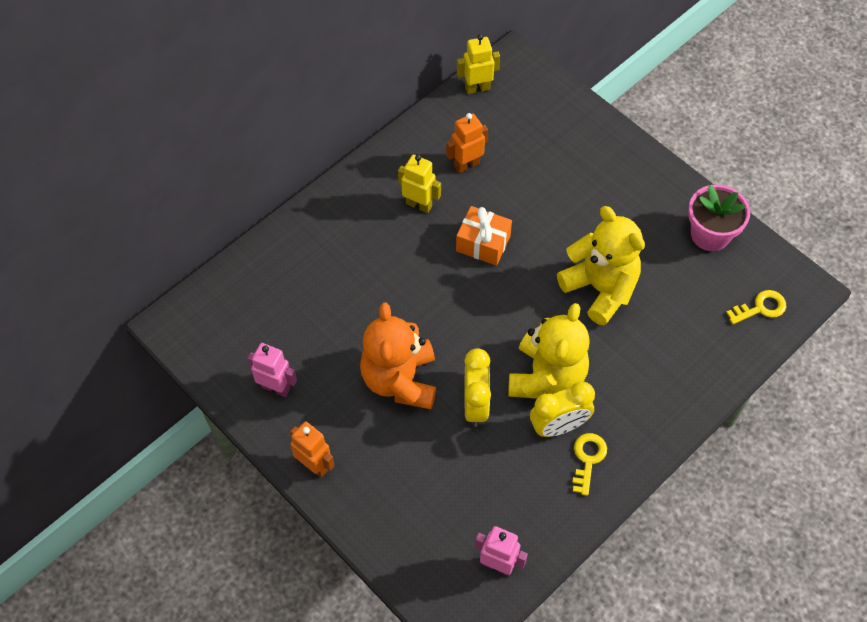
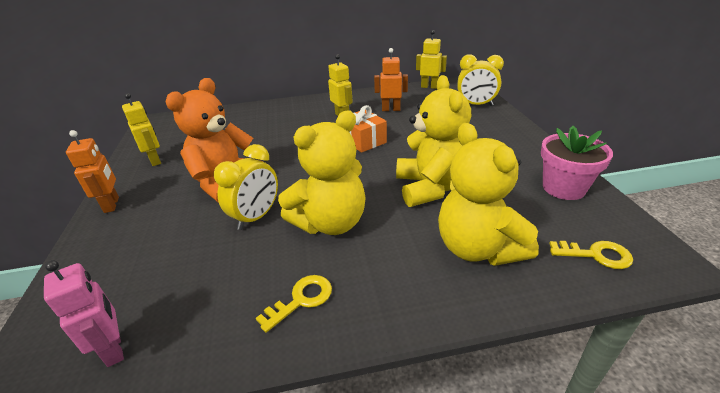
camera: 35 degrees right, 25 degrees down
pink robot [248,343,297,397] -> yellow robot [122,93,161,166]
yellow clock [530,382,595,437] -> yellow clock moved to [457,54,504,106]
none -> yellow teddy bear [438,123,539,266]

